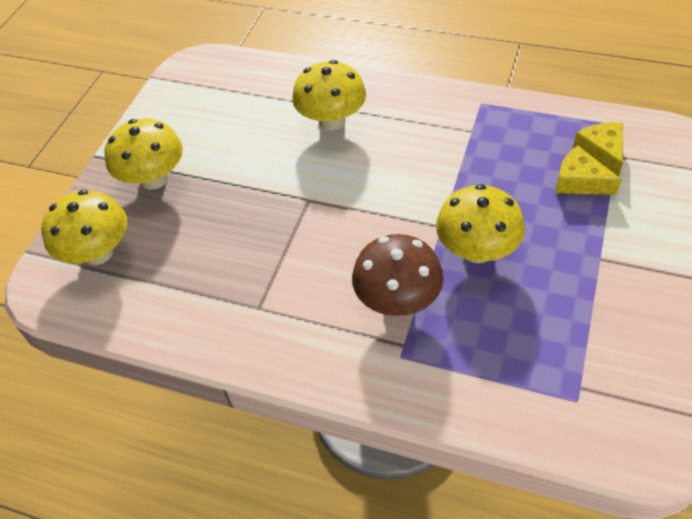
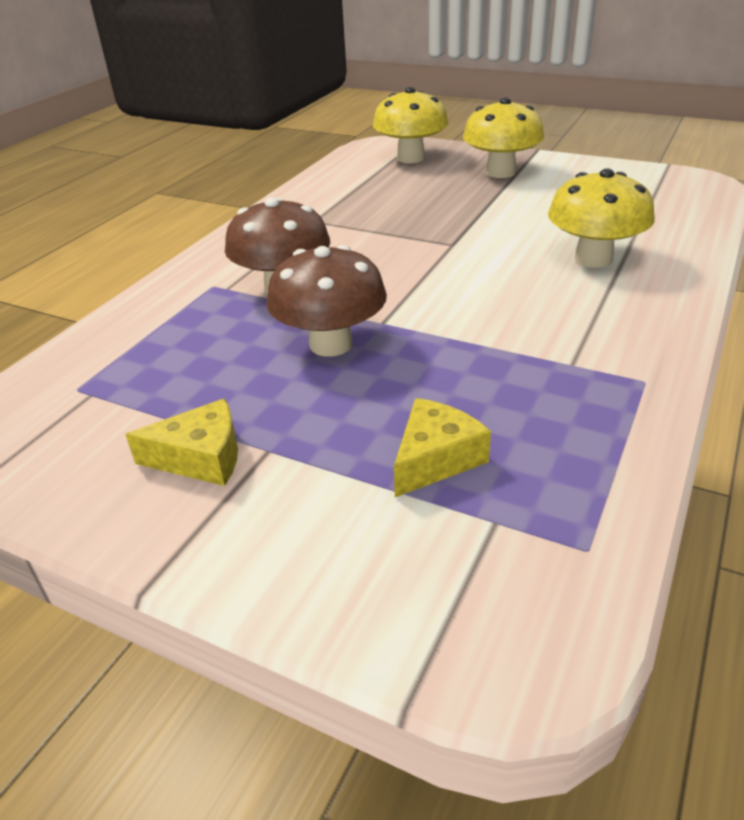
camera: 95 degrees right, 15 degrees down
yellow mushroom [436,184,525,263] -> brown mushroom [267,245,387,357]
yellow cheese [573,122,623,177] -> yellow cheese moved to [125,399,238,486]

